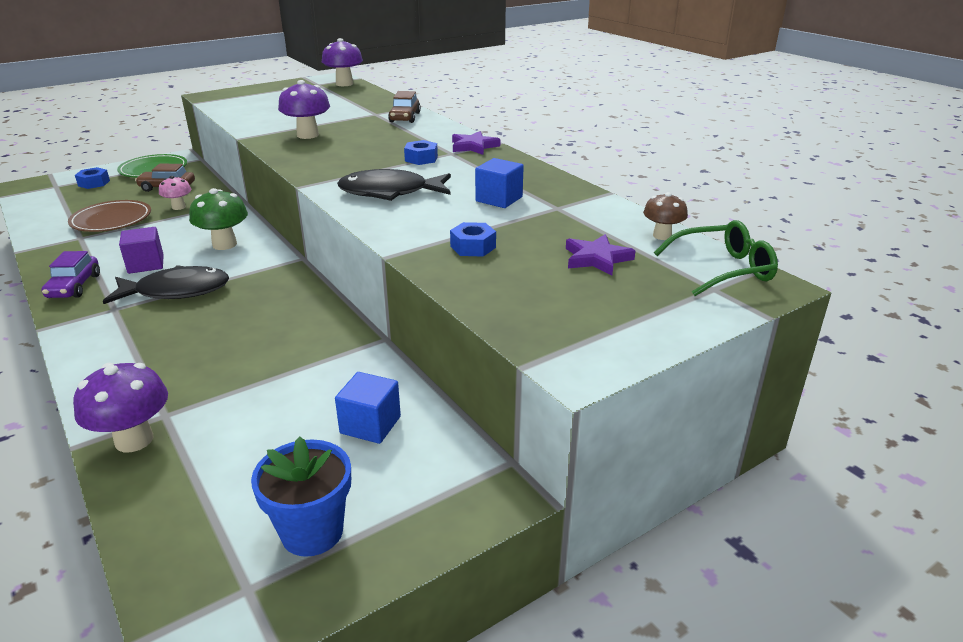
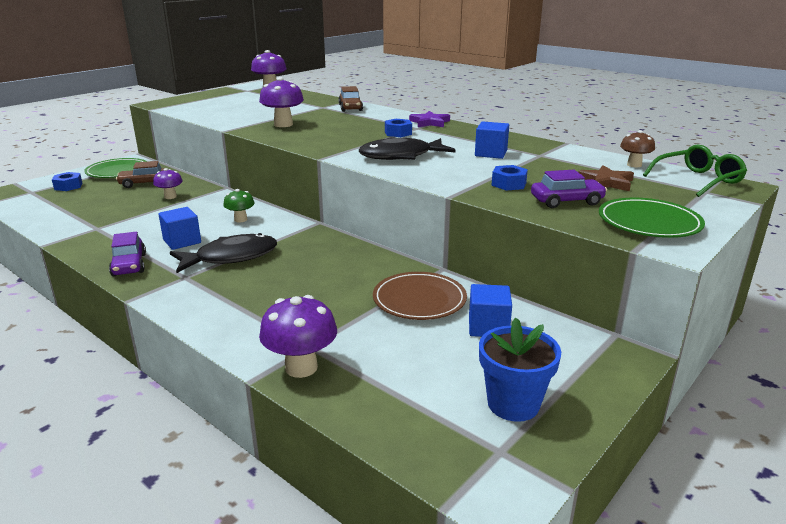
camera: 15 degrees left, 5 degrees down
brown plate [68,200,151,232] -> brown plate moved to [373,272,467,320]
purple cube [119,227,164,274] -> blue cube [158,207,201,250]
pink mushroom [159,176,191,210] -> purple mushroom [153,168,183,199]
green mushroom [189,188,248,250] -> green mushroom [223,189,255,222], size x0.62
purple star [566,234,636,276] -> brown star [578,165,634,191]
none -> purple car [531,170,607,208]
none -> green plate [599,197,705,238]

